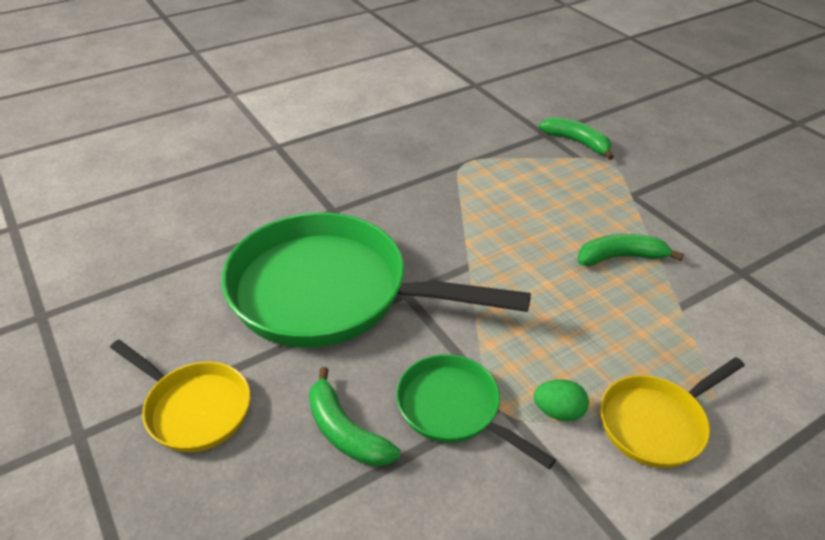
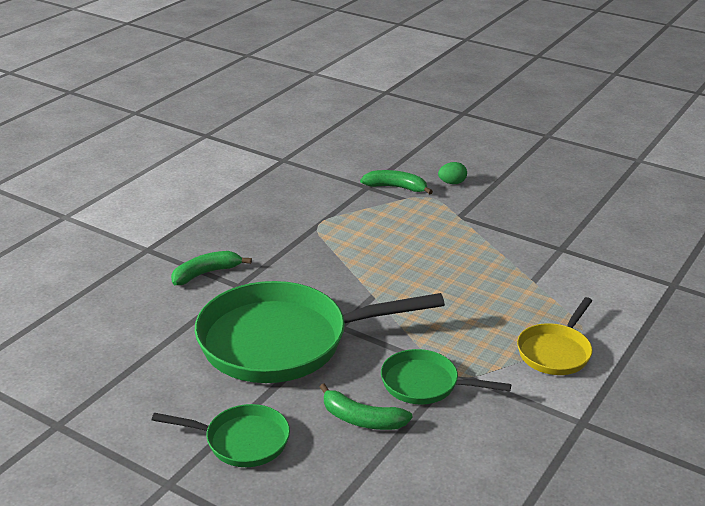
camera: 25 degrees left, 10 degrees down
yellow pan [110,340,250,452] -> green pan [152,404,290,467]
green egg [534,379,589,421] -> green egg moved to [438,162,467,184]
green banana [578,234,684,266] -> green banana moved to [171,251,252,285]

